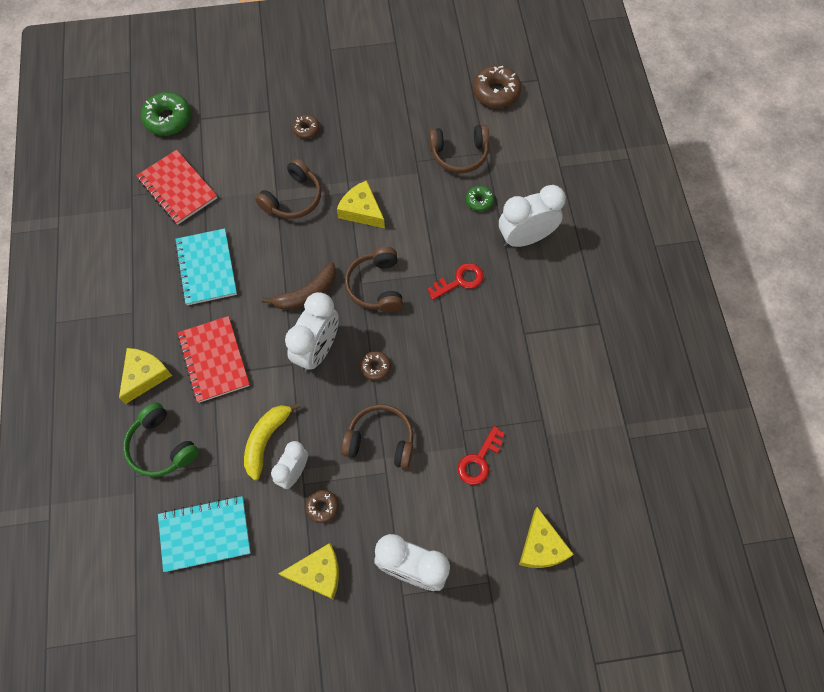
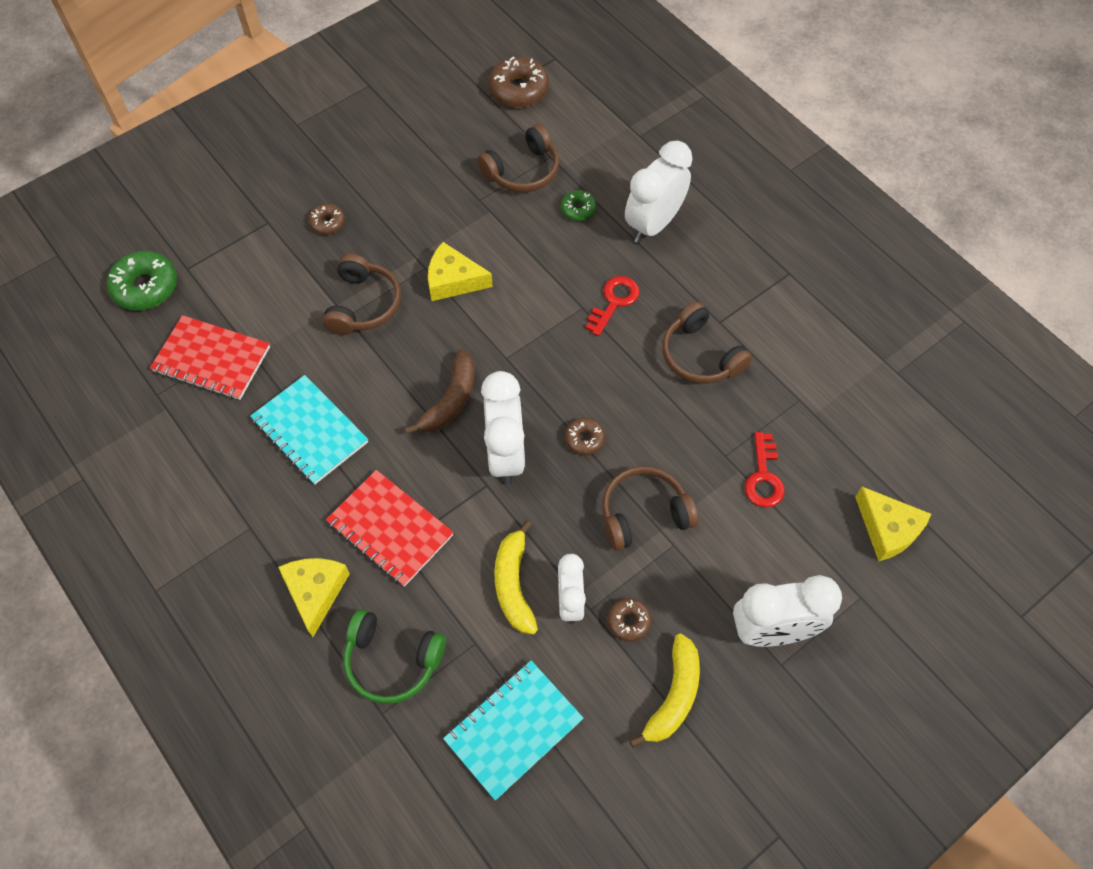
camera: 30 degrees left, 5 degrees down
yellow cheese [278,543,339,600] -> yellow banana [629,634,700,748]
brown headphones [345,247,403,312] -> brown headphones moved to [662,302,753,384]

